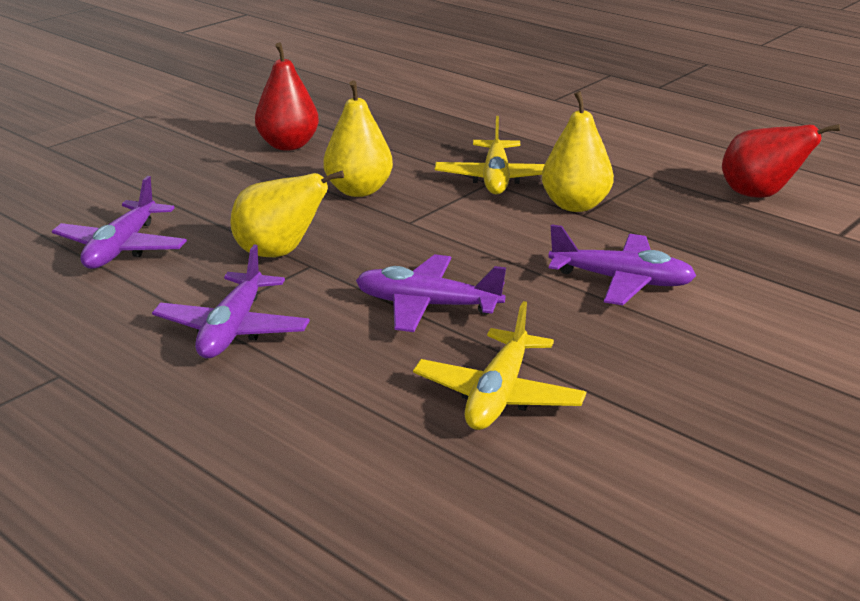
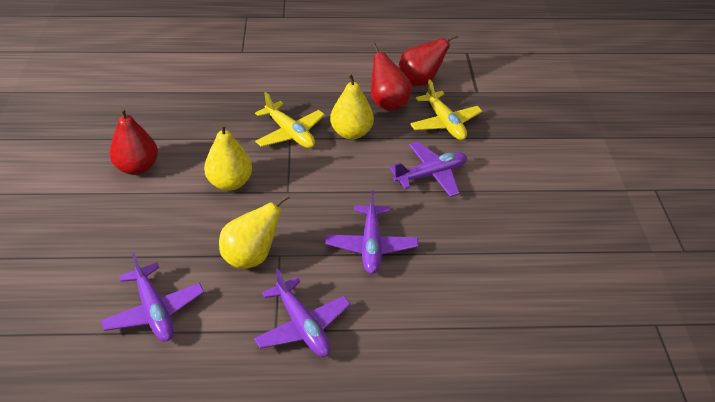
camera: 45 degrees left, 15 degrees up
purple plane [356,254,506,332] -> purple plane turned 60 degrees counterclockwise [325,190,418,274]
yellow plane [413,301,586,430] -> yellow plane moved to [410,80,482,140]
none -> red pear [371,43,412,111]

